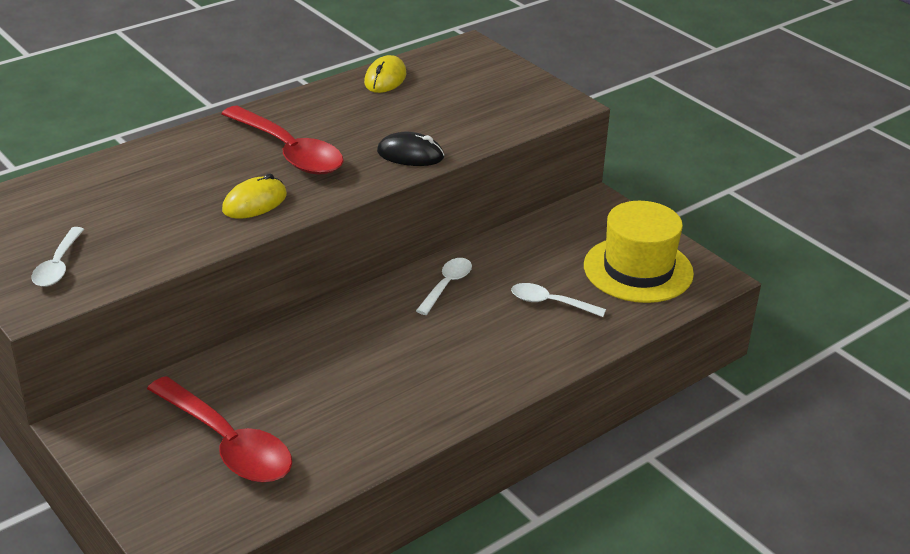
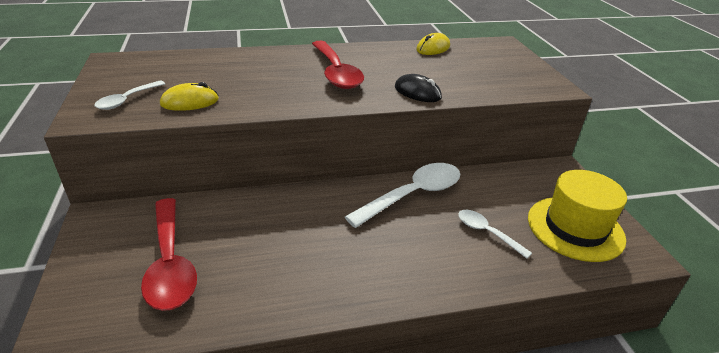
camera: 25 degrees right, 0 degrees up
yellow mouse [222,173,287,219] -> yellow mouse moved to [160,82,219,111]
white spoon [416,258,472,315] -> white spoon [345,163,461,228], size x1.85

